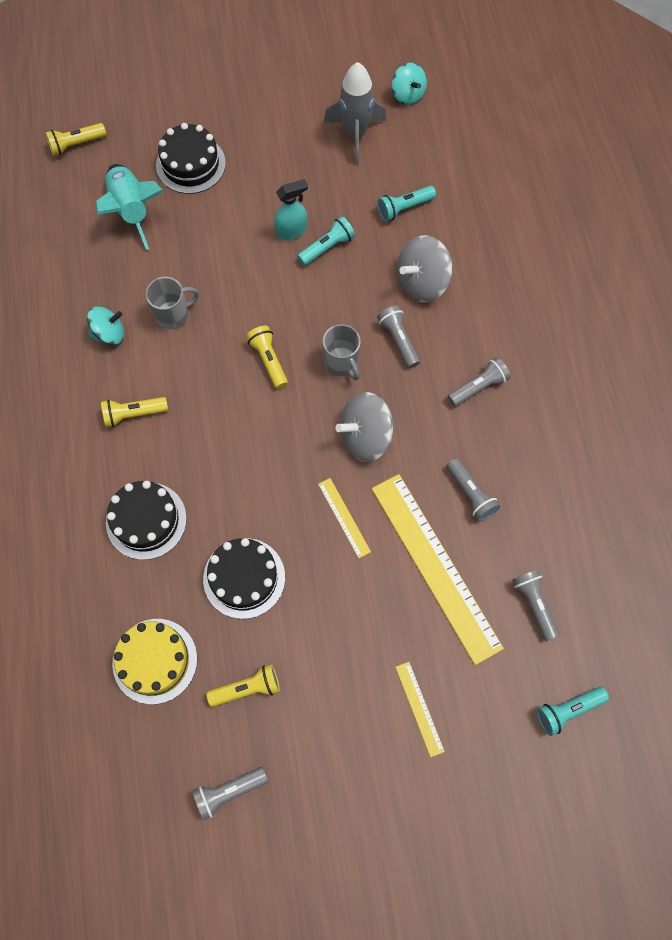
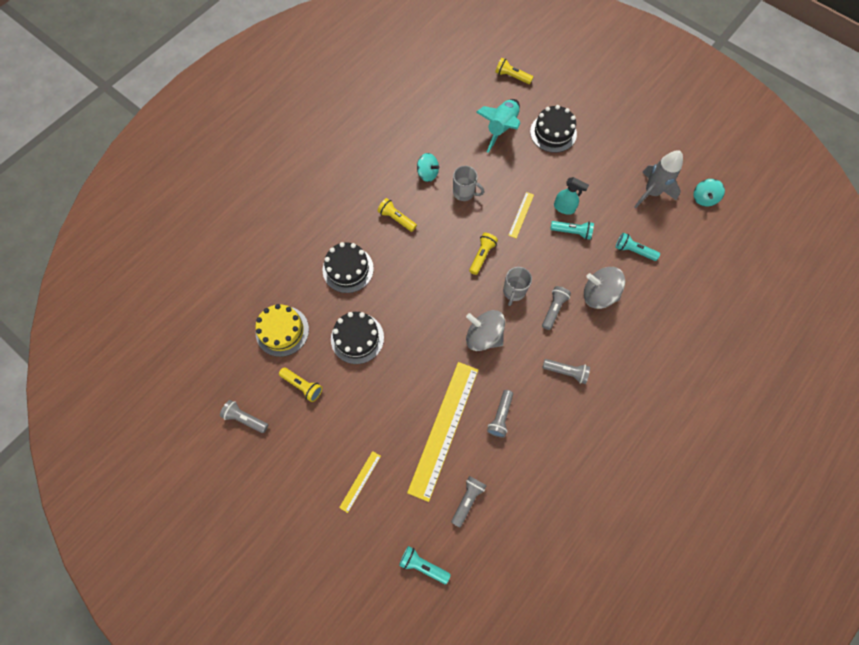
camera: 50 degrees right, 0 degrees up
yellow ruler [318,478,371,558] -> yellow ruler moved to [508,192,534,239]

